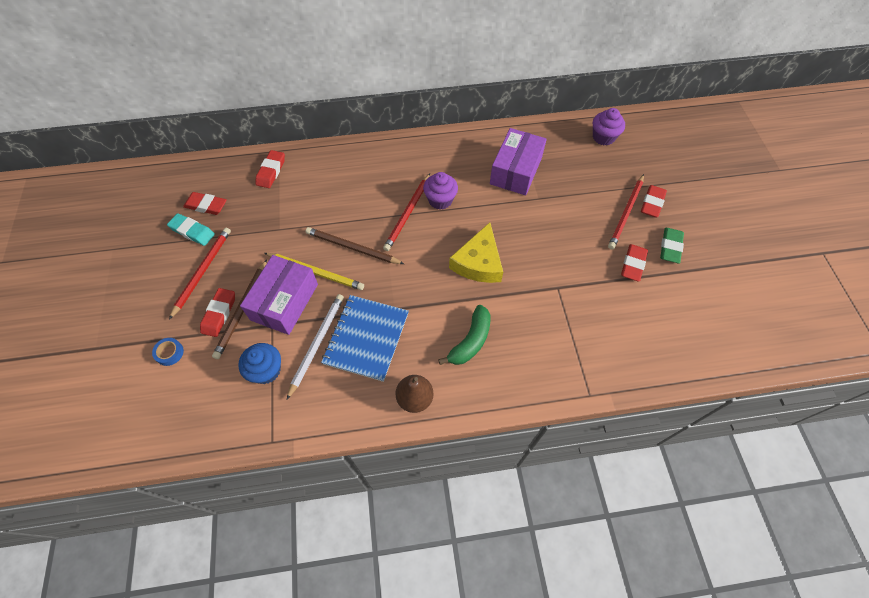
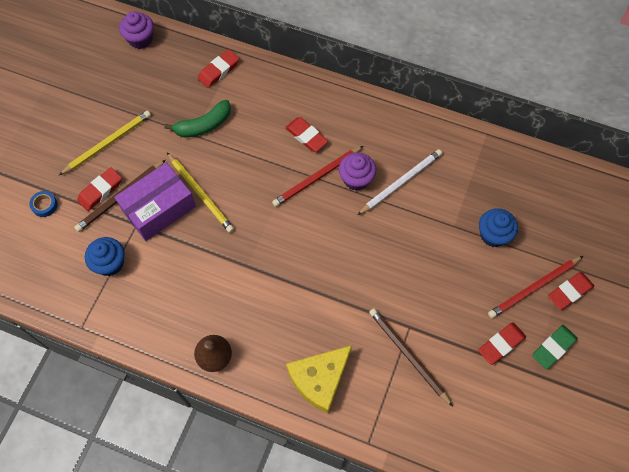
camera: 30 degrees right, 5 degrees up
turquoise eraser [167,213,215,246] -> none
red pencil [169,228,231,320] -> yellow pencil [59,111,151,175]
red eraser [183,192,227,215] -> red eraser moved to [285,117,328,152]
white pencil [287,294,344,399] -> white pencil moved to [358,149,442,215]
brown pencil [305,227,404,264] -> brown pencil moved to [369,308,453,406]
blue notebook [321,295,409,382] -> none
green banana [438,305,490,365] -> green banana moved to [164,100,231,138]
yellow cheese [449,222,503,283] -> yellow cheese moved to [286,345,352,414]
purple box [490,128,547,195] -> none
purple cupcake [593,108,625,146] -> purple cupcake moved to [119,11,154,49]
none -> blue cupcake [479,208,518,247]

